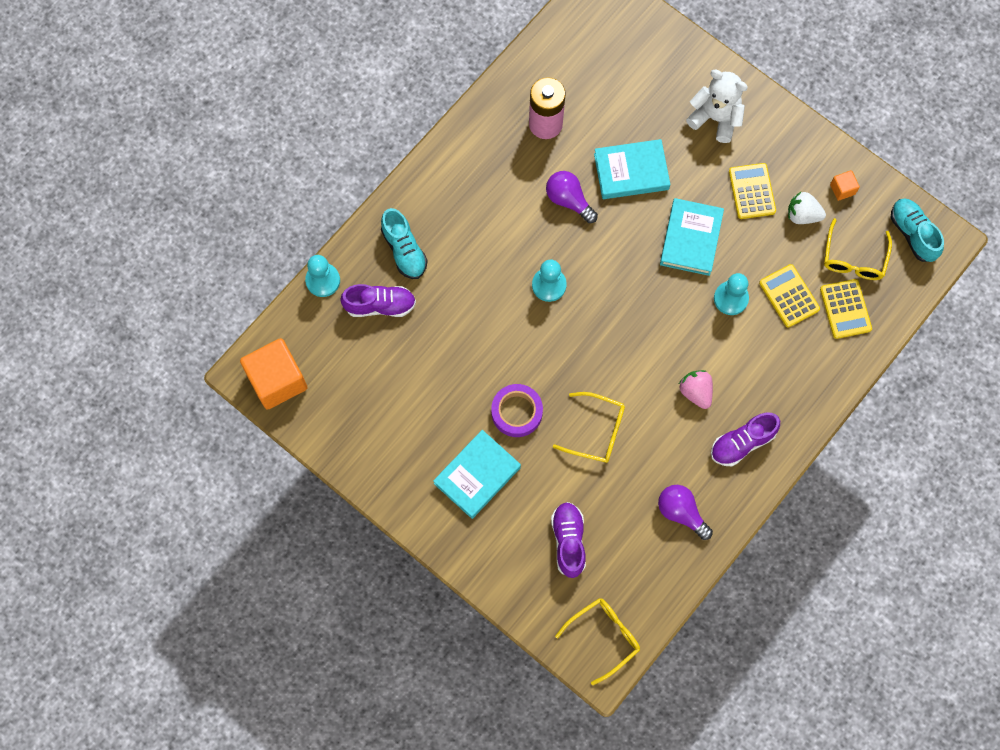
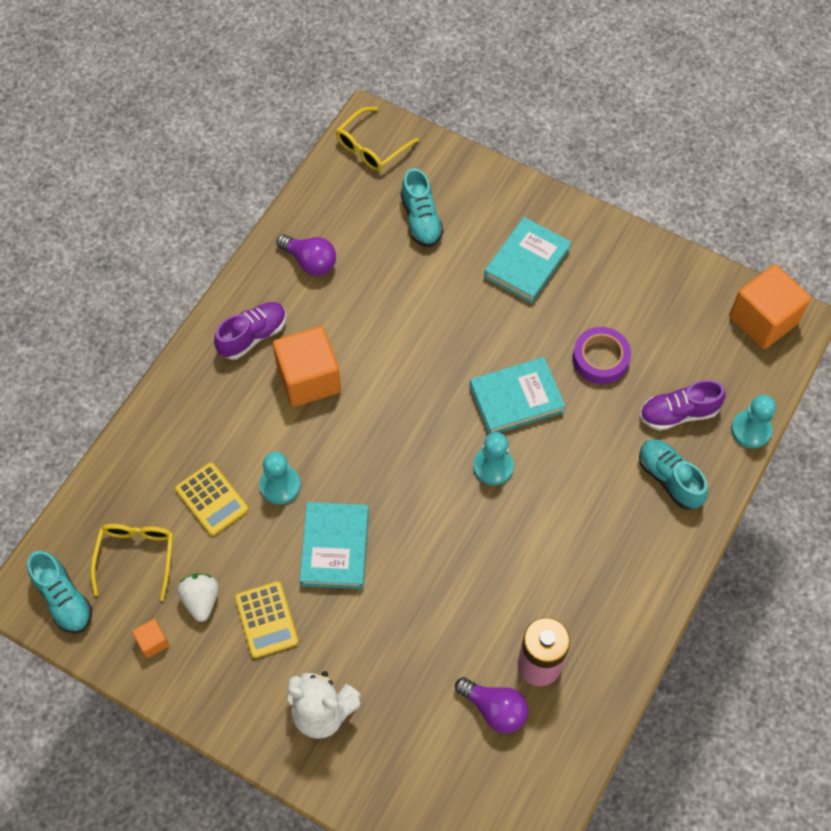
camera: 170 degrees right, 10 degrees down
purple tape [491,384,543,437] -> purple tape moved to [573,327,631,384]
purple light bulb [546,171,598,223] -> purple light bulb moved to [455,677,528,733]
purple shoe [551,502,586,578] -> turquoise shoe [401,168,444,247]
yellow glasses [553,392,625,463] -> none
turquoise book [594,139,670,199] -> turquoise book moved to [470,357,565,434]
pink strawberry [679,370,713,409] -> orange cube [273,326,341,407]
white strawberry [788,192,826,224] -> white strawberry turned 105 degrees counterclockwise [177,573,219,622]
yellow calculator [820,279,872,339] -> none

